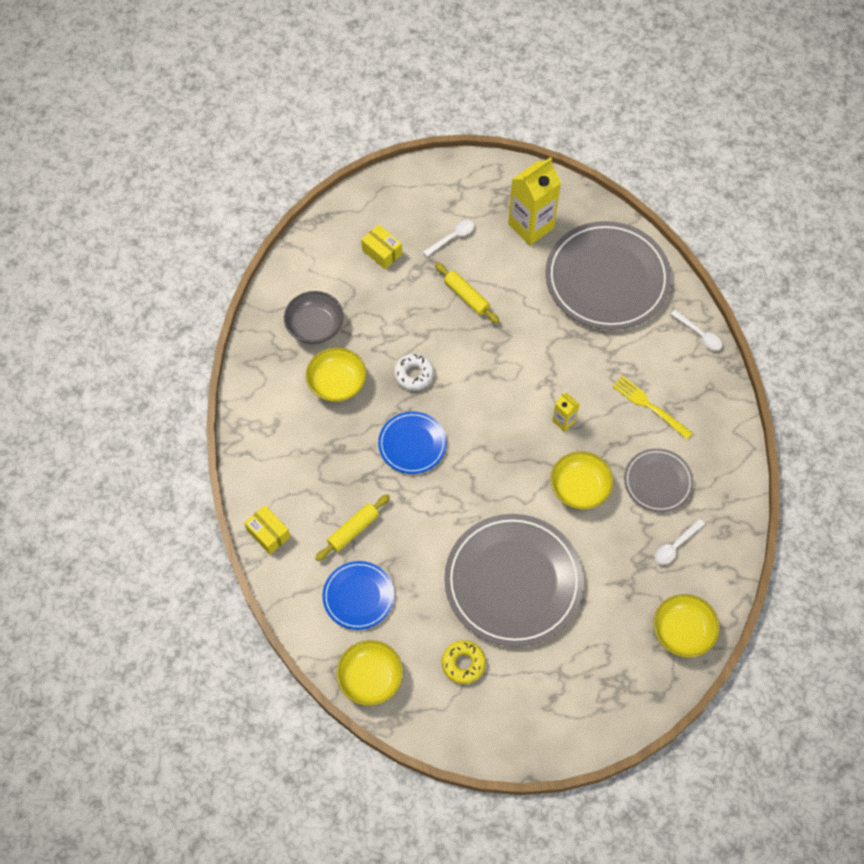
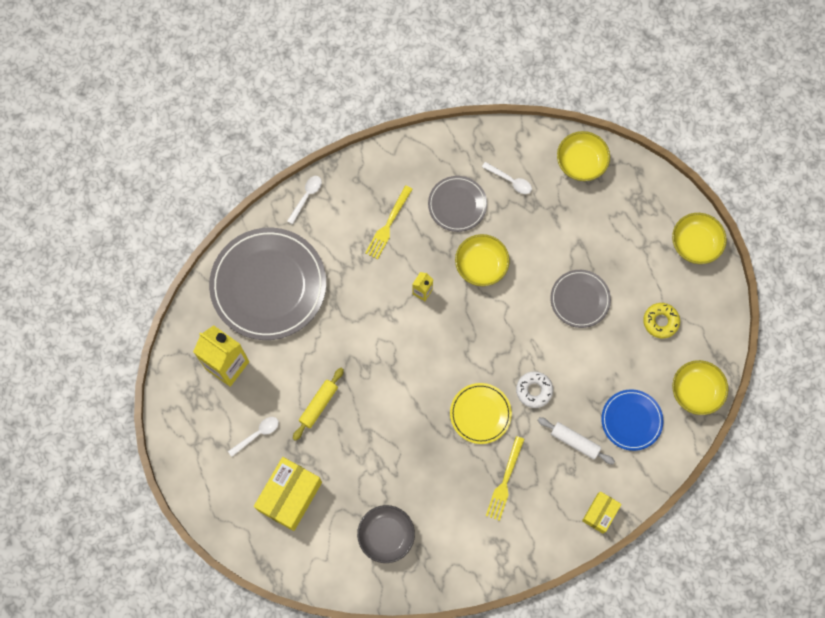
camera: 105 degrees left, 10 degrees up
yellow bowl [306,347,367,402] -> yellow bowl moved to [672,213,727,264]
yellow rolling pin [315,494,390,561] -> white rolling pin [537,417,615,464]
yellow box [361,225,402,269] -> yellow box [254,457,322,531], size x1.76
blue plate [378,411,447,474] -> yellow plate [450,383,512,444]
white donut [394,353,434,390] -> white donut moved to [516,371,553,408]
white spoon [423,220,474,257] -> white spoon turned 105 degrees clockwise [228,417,279,457]
grey plate [444,514,584,647] -> grey plate [550,270,611,328], size x0.52
none -> yellow fork [486,436,524,521]

